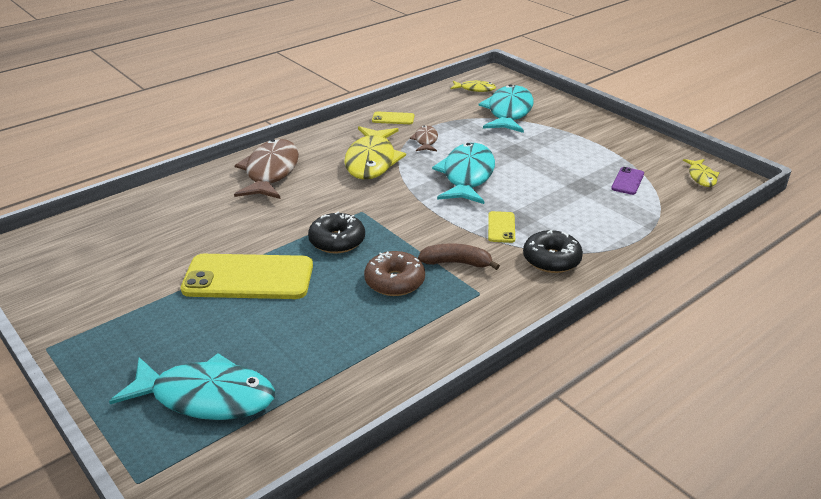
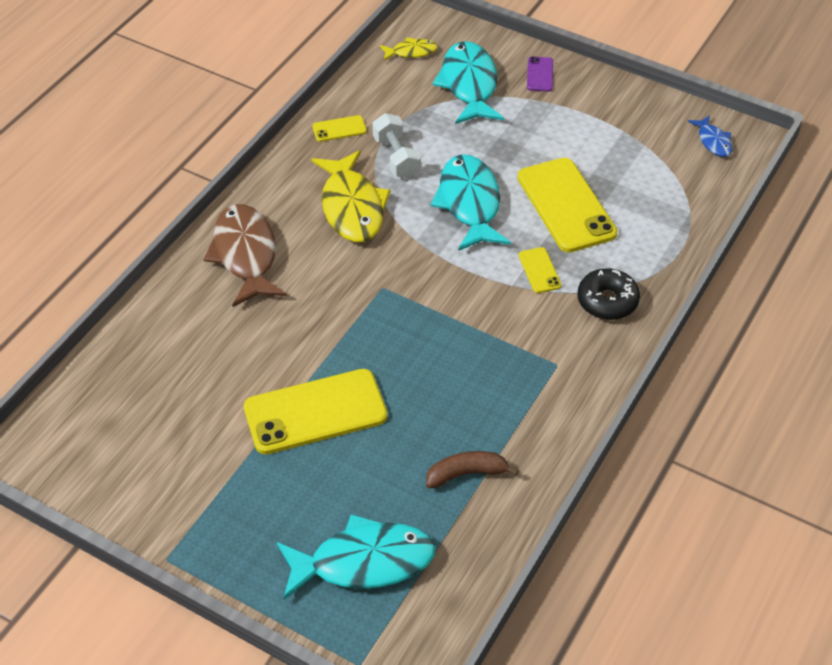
camera: 20 degrees left, 15 degrees up
black donut [308,212,365,254] -> none
brown donut [364,251,425,296] -> none
brown fish [410,125,438,151] -> white dumbbell [372,113,421,178]
brown banana [418,243,500,270] -> brown banana moved to [426,451,519,488]
purple phone [611,167,644,195] -> purple phone moved to [527,56,553,92]
yellow fish [683,159,719,187] -> blue fish [688,115,733,157]
none -> yellow phone [518,158,618,252]

